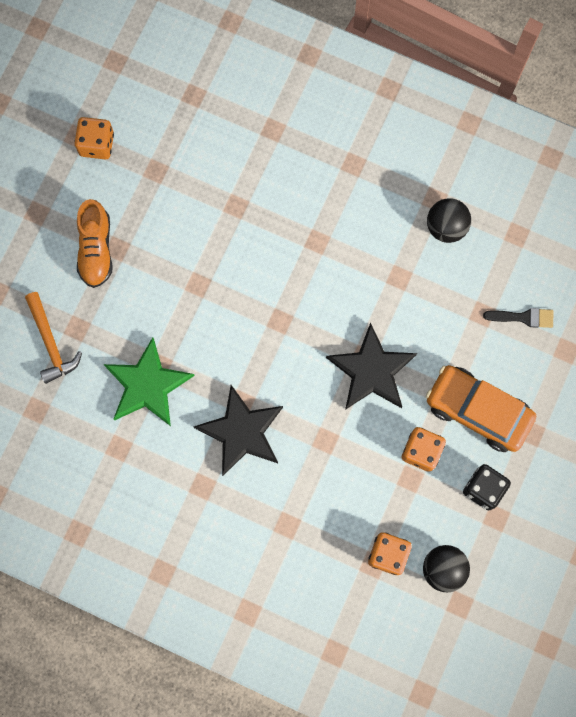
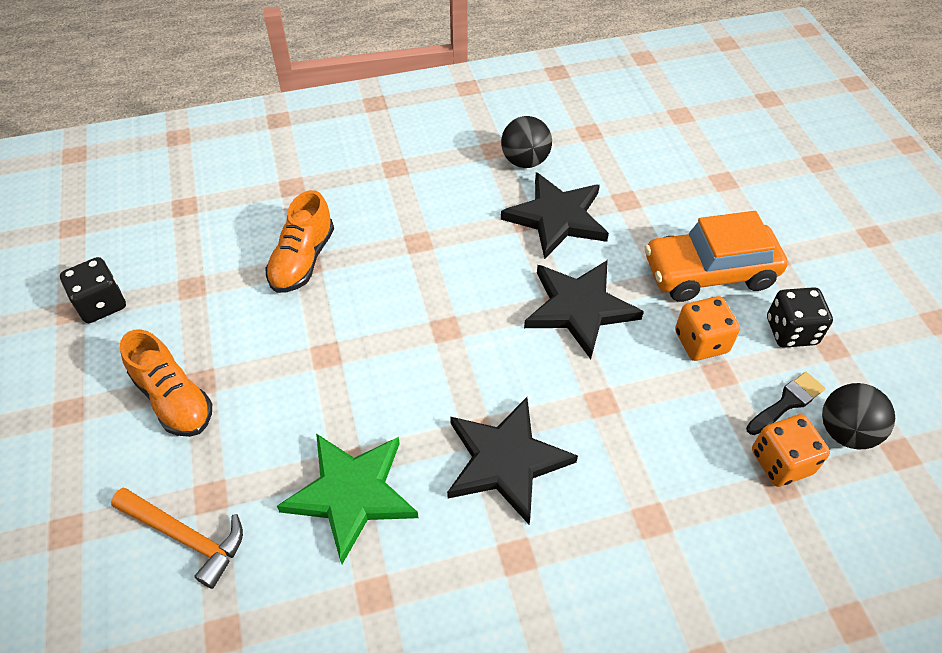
camera: 40 degrees left, 25 degrees down
orange dice [74,117,114,159] -> black dice [60,257,126,323]
black brush [483,308,553,328] -> black brush moved to [746,372,825,435]
none -> orange shoe [266,190,334,293]
none -> black star [501,172,609,259]

